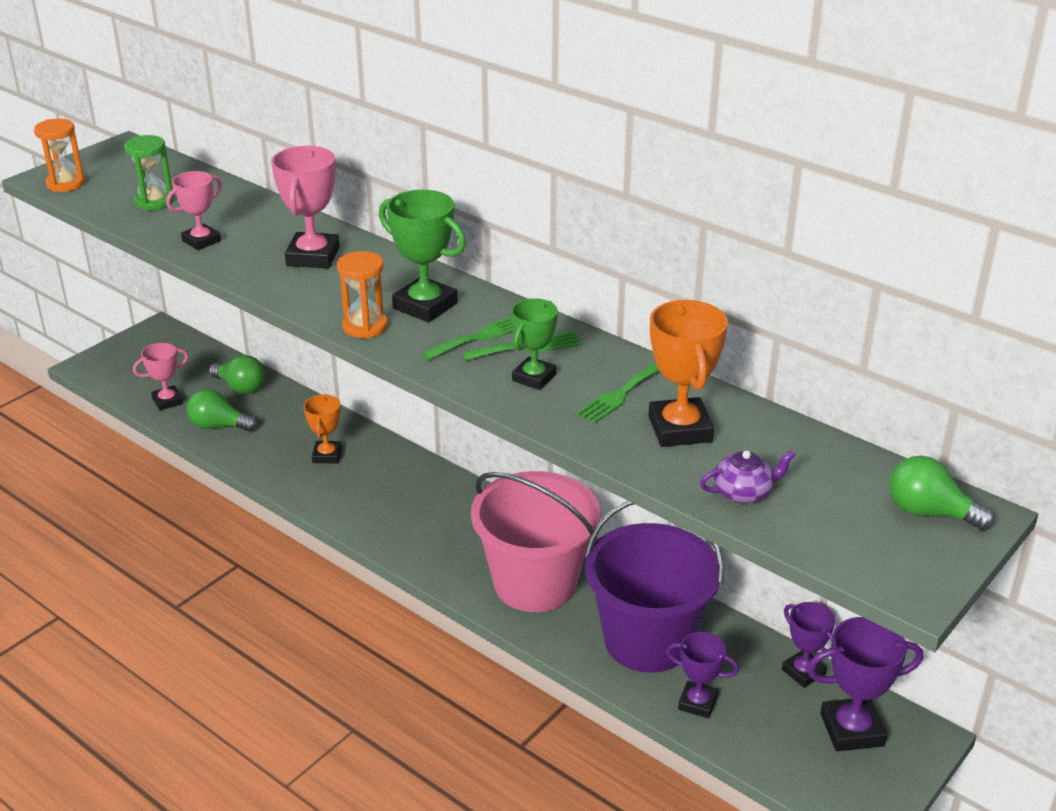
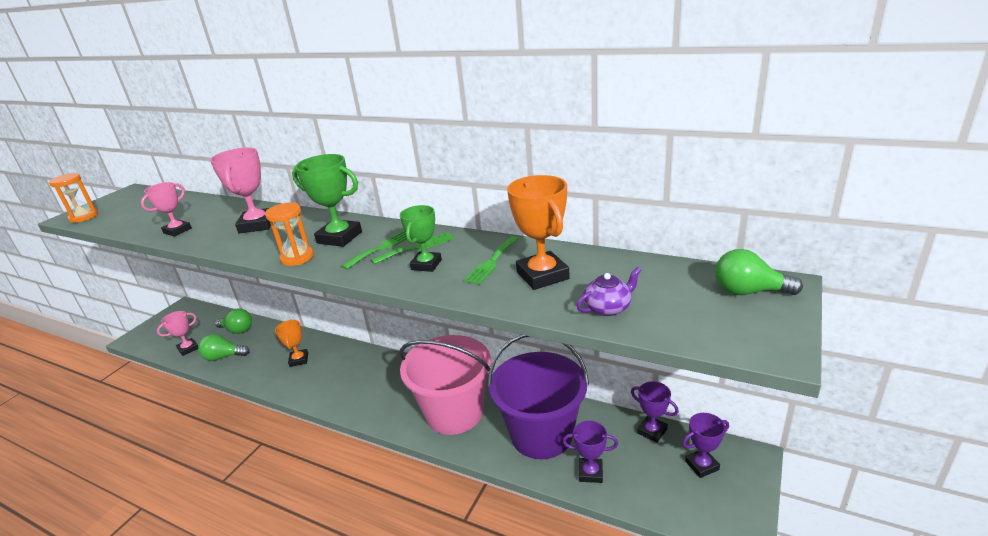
camera: 10 degrees left, 5 degrees down
green hourglass [124,135,174,210] -> none
purple trophy [807,617,923,751] -> purple trophy [682,413,729,478], size x0.65

